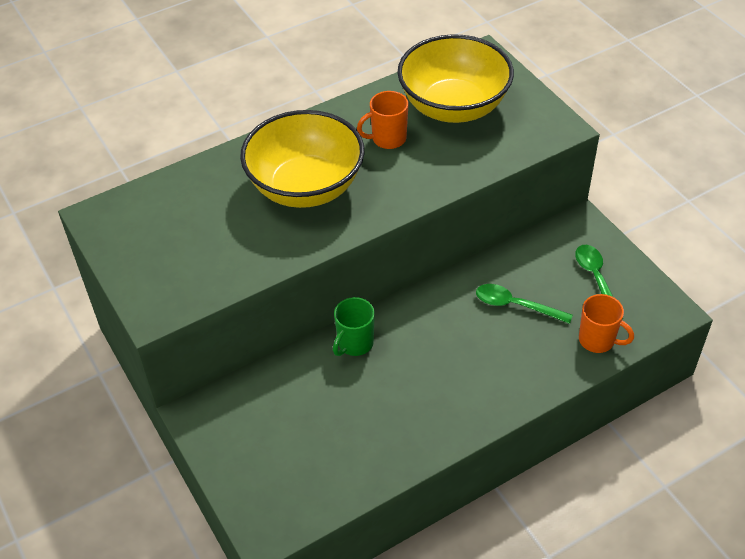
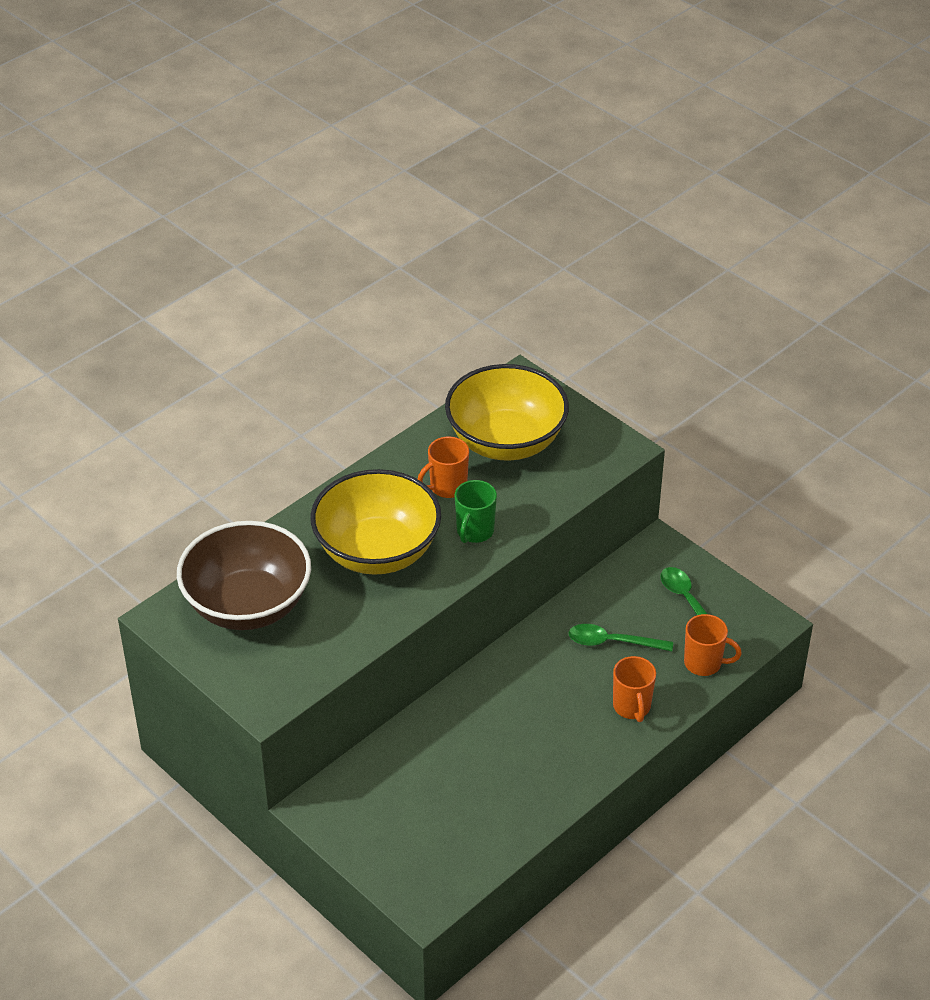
camera: 15 degrees left, 5 degrees down
green mug [333,297,375,356] -> green mug moved to [455,480,497,543]
none -> brown bowl [177,521,311,630]
none -> orange mug [613,656,656,722]

